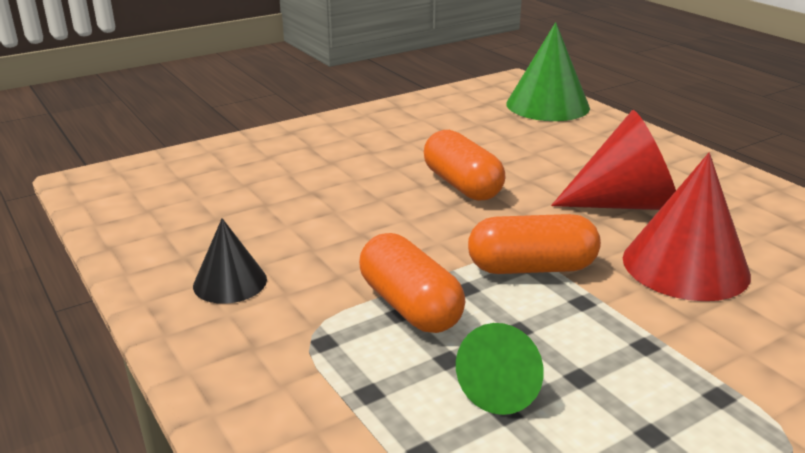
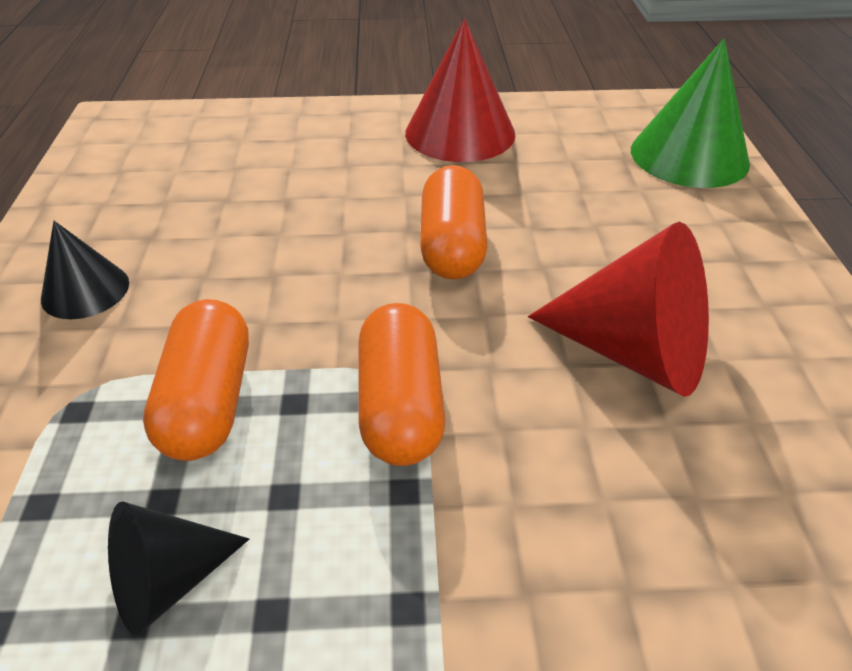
camera: 30 degrees right, 15 degrees up
green cone [456,323,544,415] -> black cone [108,501,249,635]
orange capsule [468,214,601,274] -> orange capsule turned 60 degrees clockwise [358,303,445,466]
red cone [623,153,751,301] -> red cone moved to [405,18,515,162]

